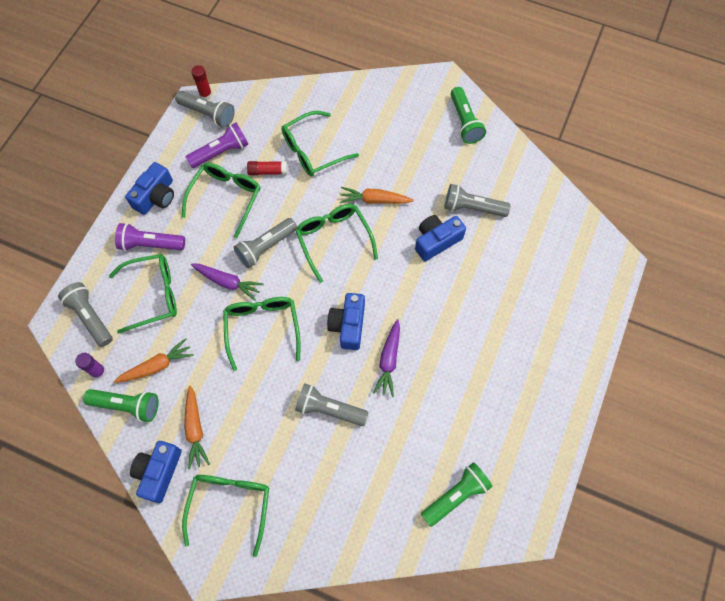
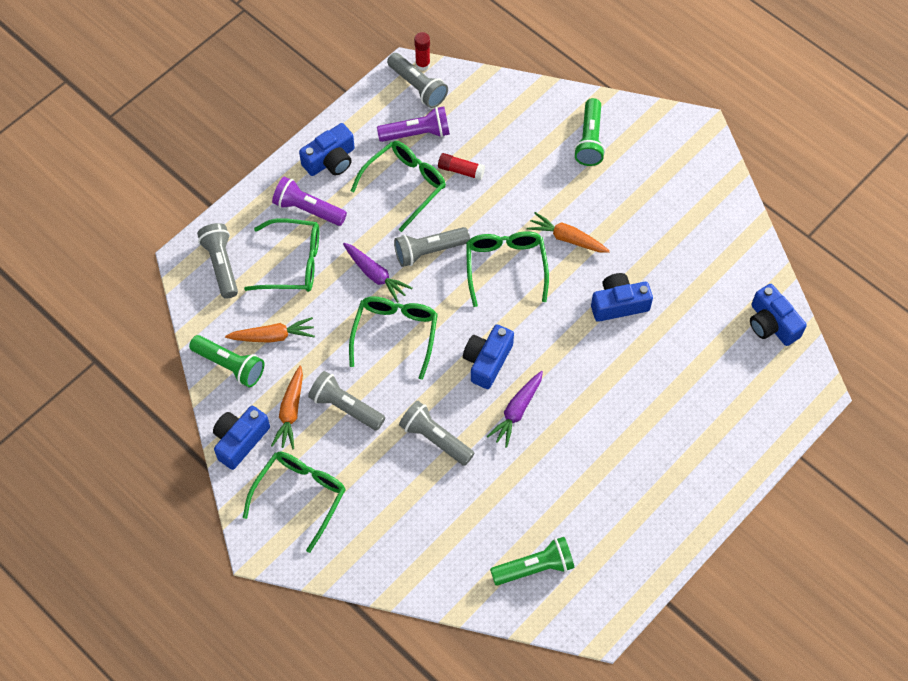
camera: 20 degrees right, 5 degrees down
purple glue stick [75,353,106,379] -> none
green glasses [282,111,359,176] -> none
grey flashlight [444,184,511,217] -> grey flashlight moved to [308,371,385,431]
green flashlight [451,87,486,144] -> green flashlight moved to [574,98,605,166]
none -> blue camera [750,284,807,346]

